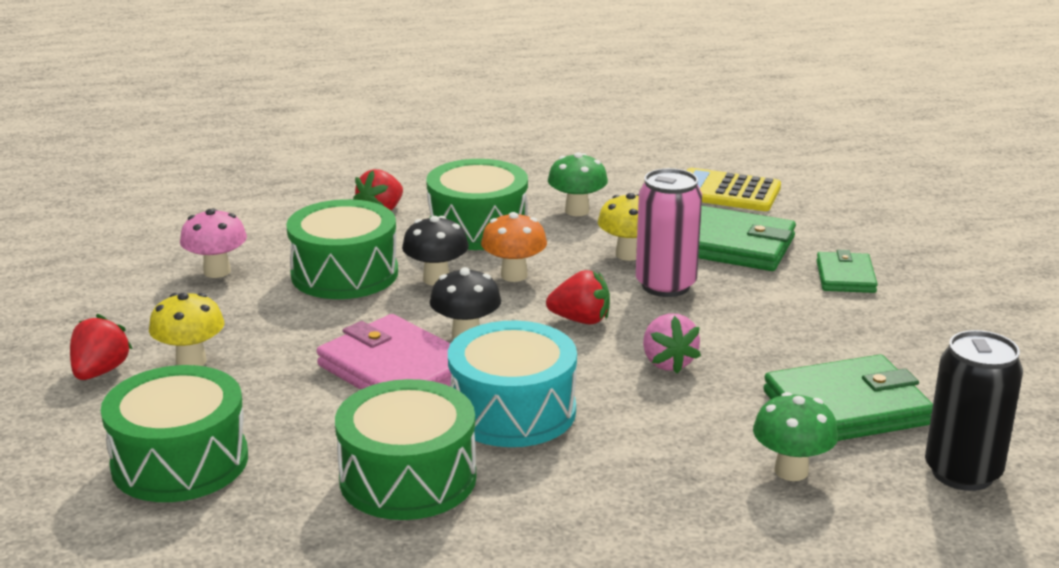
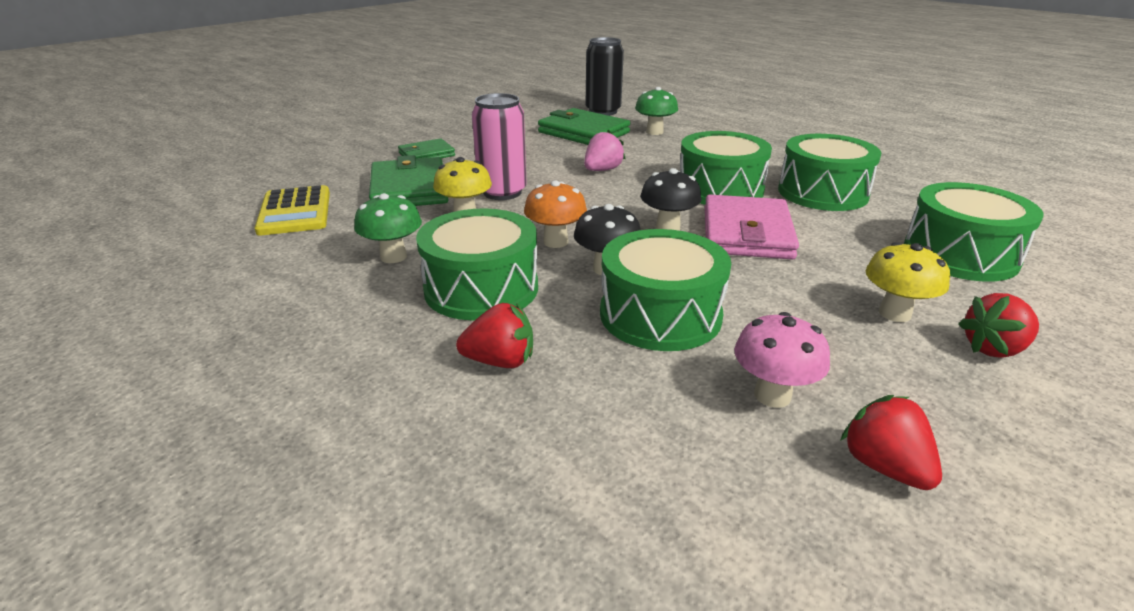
camera: 125 degrees left, 5 degrees up
turquoise drum [448,320,577,447] -> green drum [680,131,772,205]
red strawberry [546,270,610,324] -> red strawberry moved to [840,395,942,490]

